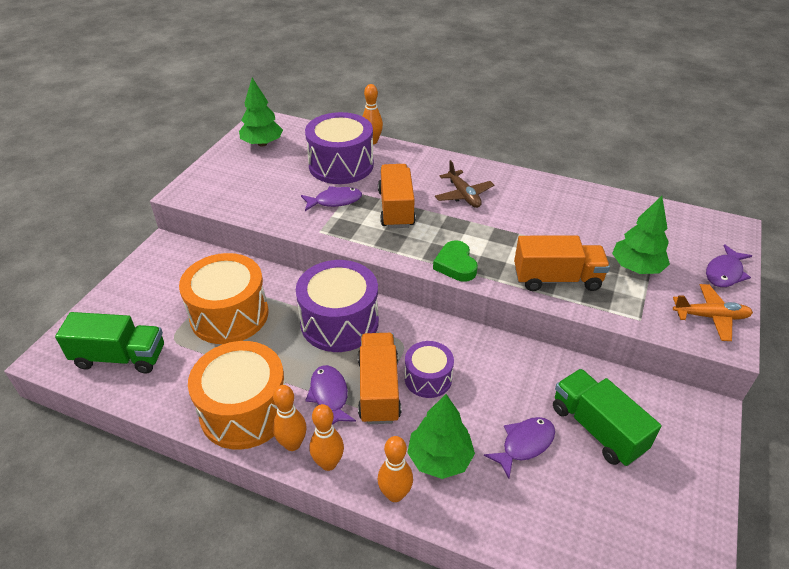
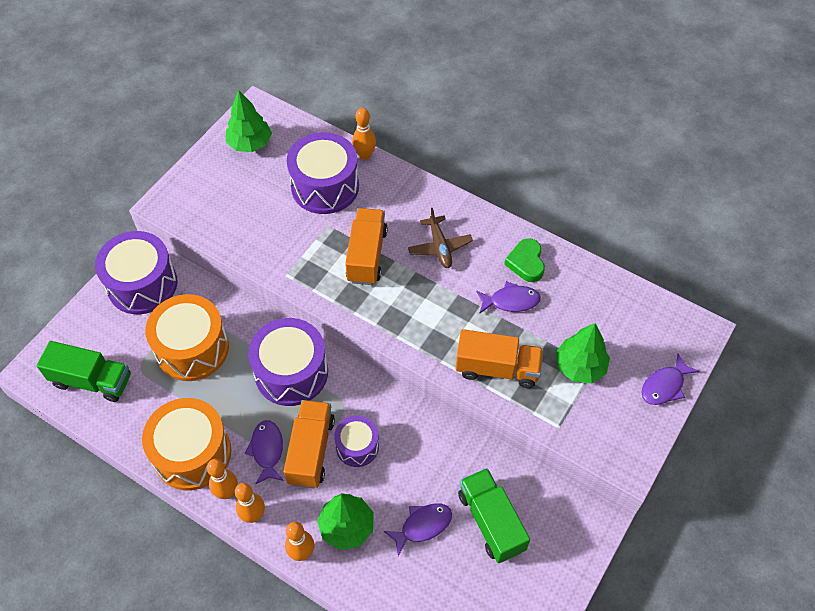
camera: 10 degrees right, 15 degrees up
purple fish [301,186,362,211] -> purple fish moved to [476,281,541,314]
green heart [433,240,478,282] -> green heart moved to [504,238,545,282]
orange plane [673,284,753,341] -> none
none -> purple drum [95,231,178,314]

